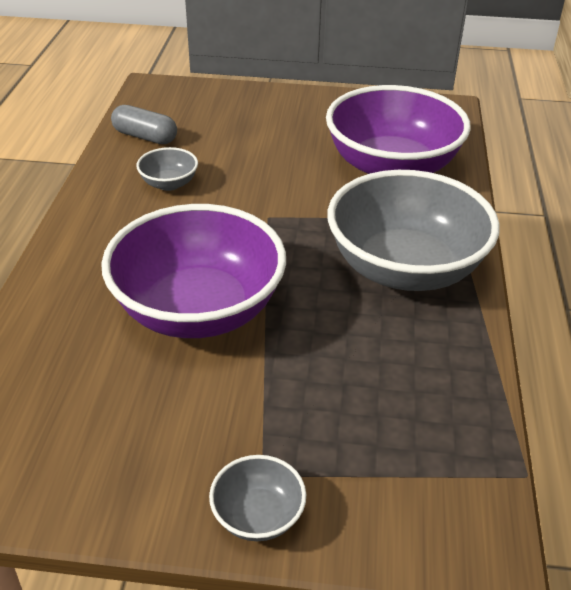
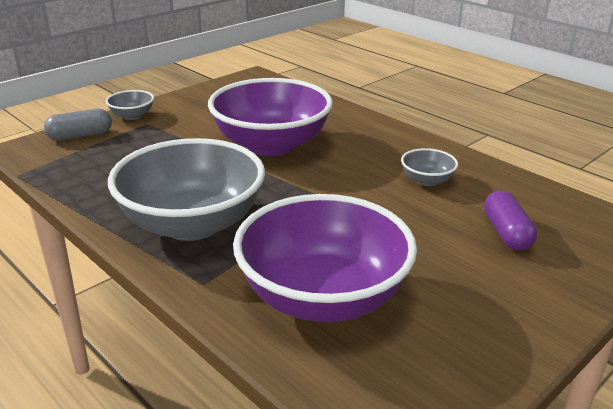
camera: 130 degrees right, 10 degrees down
grey capsule [111,105,177,144] -> grey capsule moved to [44,109,112,140]
none -> purple capsule [484,191,537,251]

